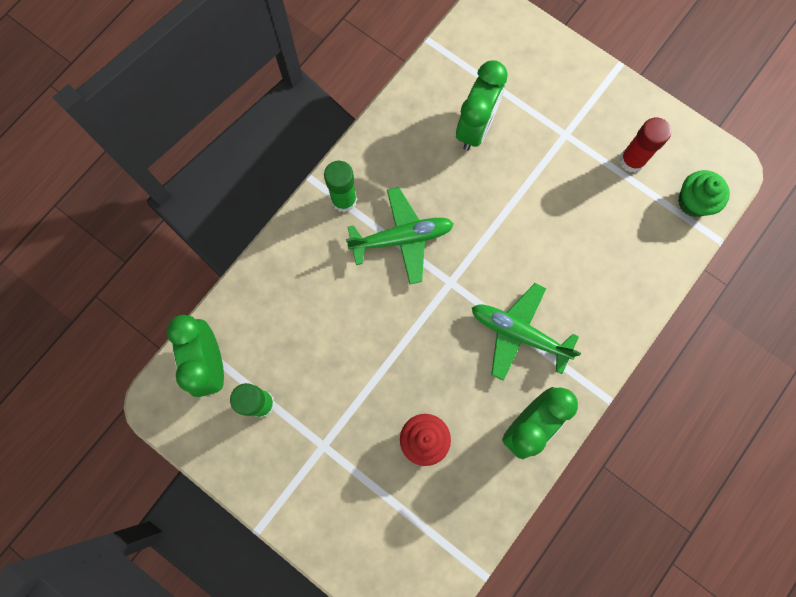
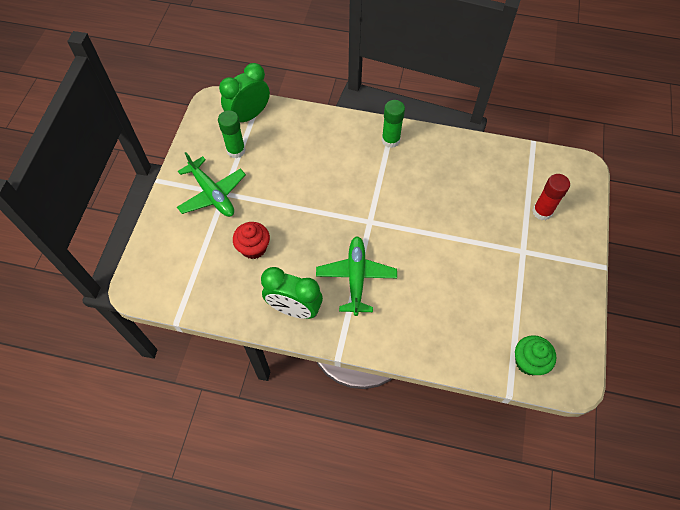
camera: 65 degrees right, 15 degrees down
green plane [346,187,454,284] -> green plane moved to [177,152,246,217]
green clock [456,60,508,151] -> none
red glue stick [620,117,671,172] -> red glue stick moved to [532,174,570,220]

